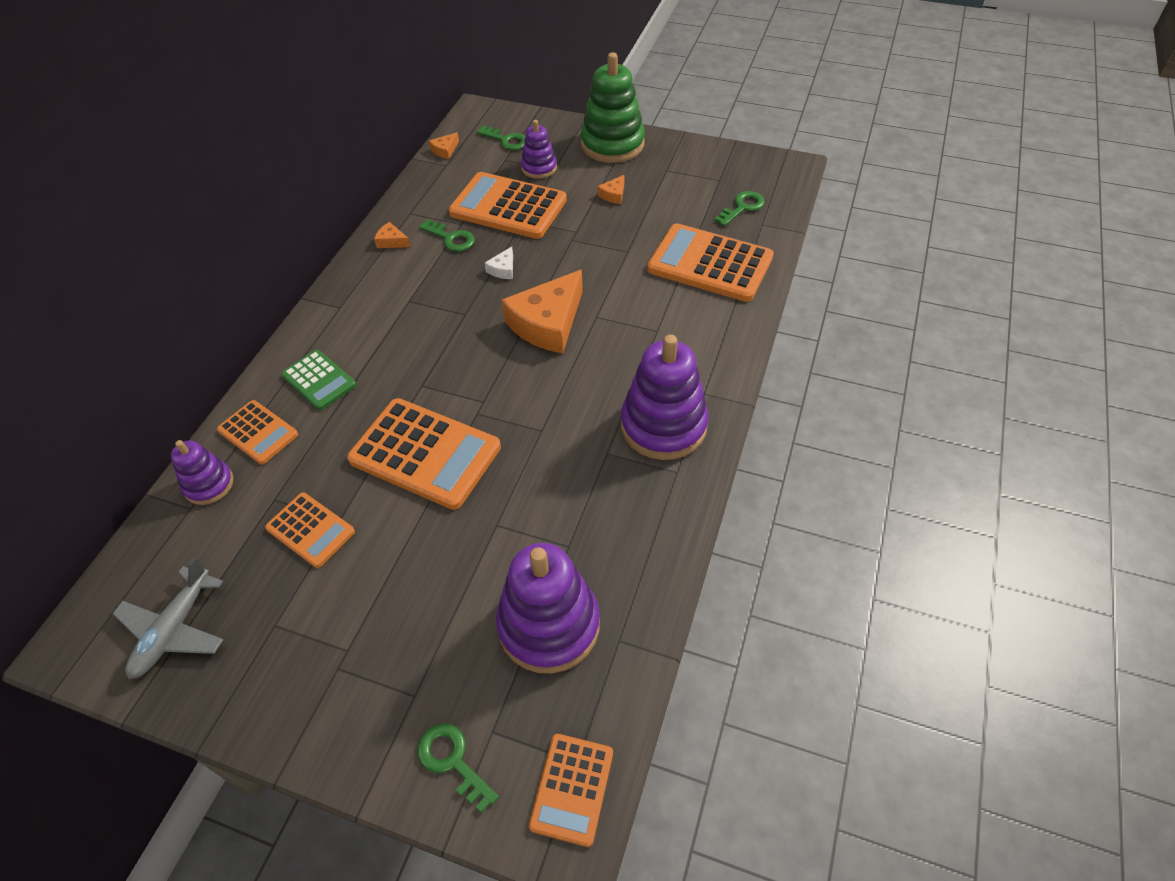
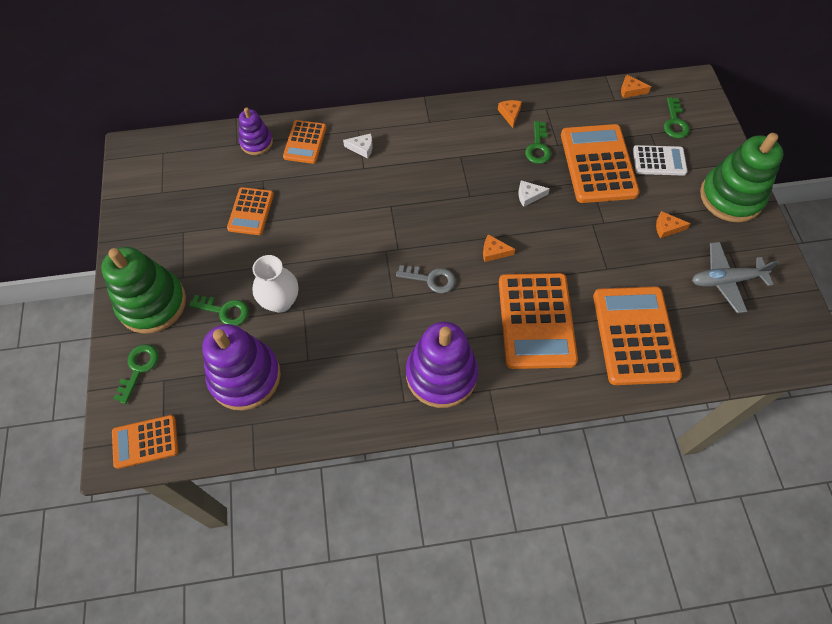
camera: 60 degrees right, 10 degrees up
grey plane [113,557,224,679] -> grey plane moved to [692,242,779,313]
green calculator [281,350,356,410] -> white cheese [343,133,373,159]
orange calculator [347,398,501,510] -> orange calculator moved to [499,273,578,369]
orange cheese [502,270,583,353] -> orange cheese [483,234,515,262], size x0.42
purple stacking toy [521,120,557,179] -> white calculator [633,145,688,176]
green key [714,191,765,226] -> green key moved to [189,295,249,326]
none -> green stacking toy [101,247,186,334]
none -> white vase [252,255,298,313]
none -> grey key [396,265,456,293]

